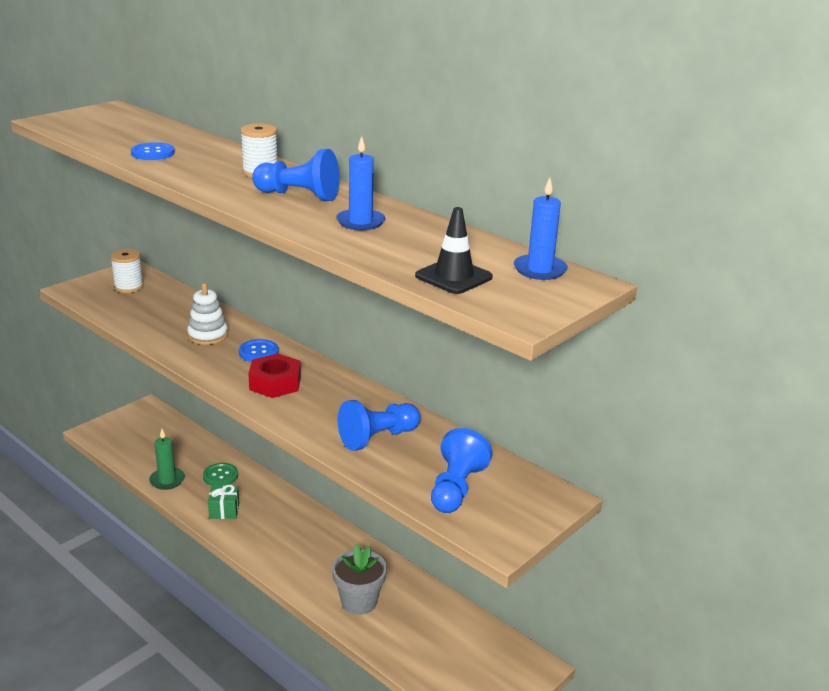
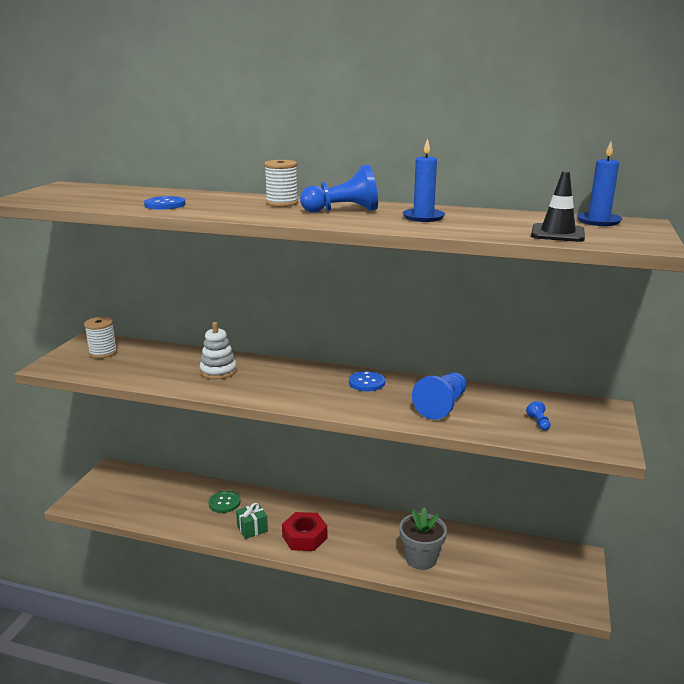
camera: 25 degrees left, 5 degrees down
green candle [149,429,185,490] -> none
blue button [239,339,279,362] -> blue button moved to [349,371,385,391]
red nut [248,353,301,398] -> red nut moved to [282,512,327,551]
blue pawn [431,428,493,513] -> blue pawn [526,401,551,431], size x0.43

